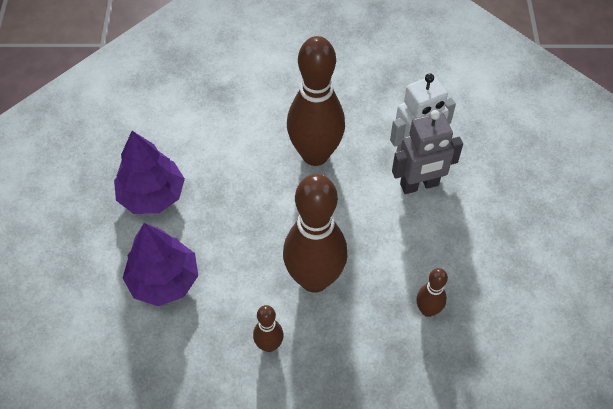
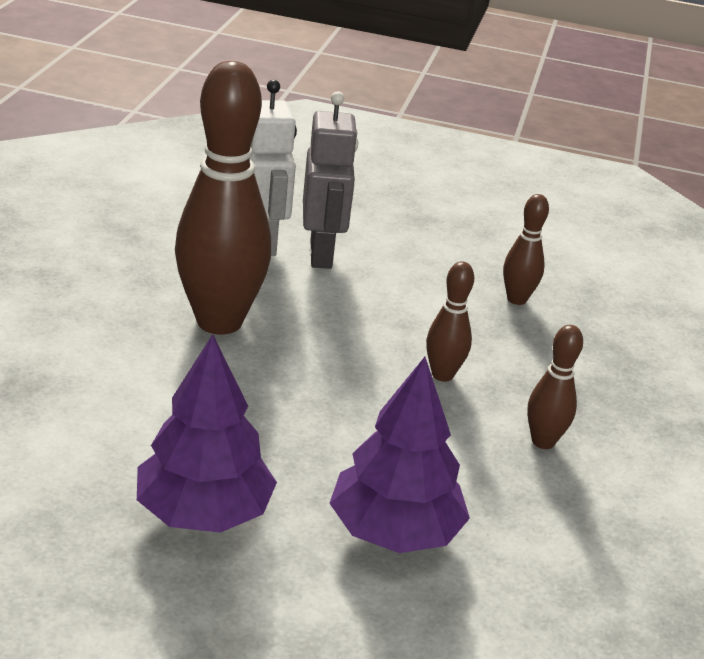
camera: 80 degrees left, 25 degrees down
brown bowling pin [283,174,347,293] -> brown bowling pin [426,261,474,382], size x0.47

